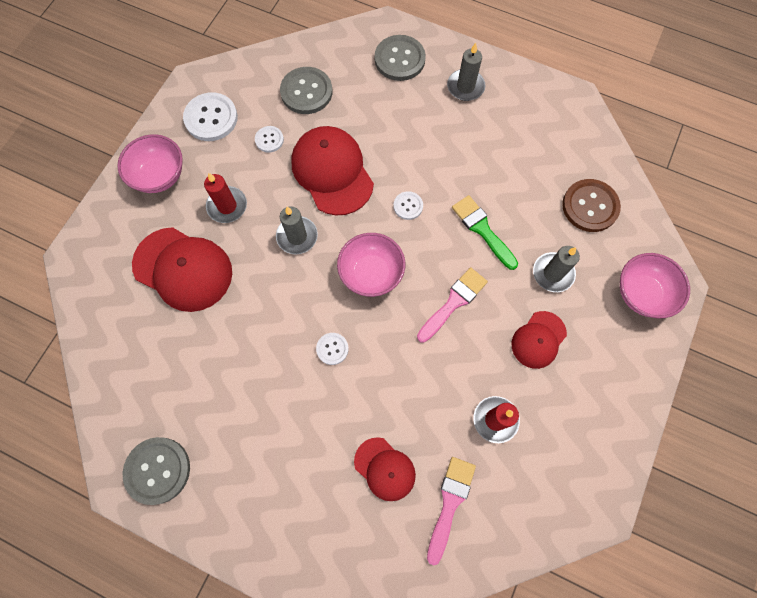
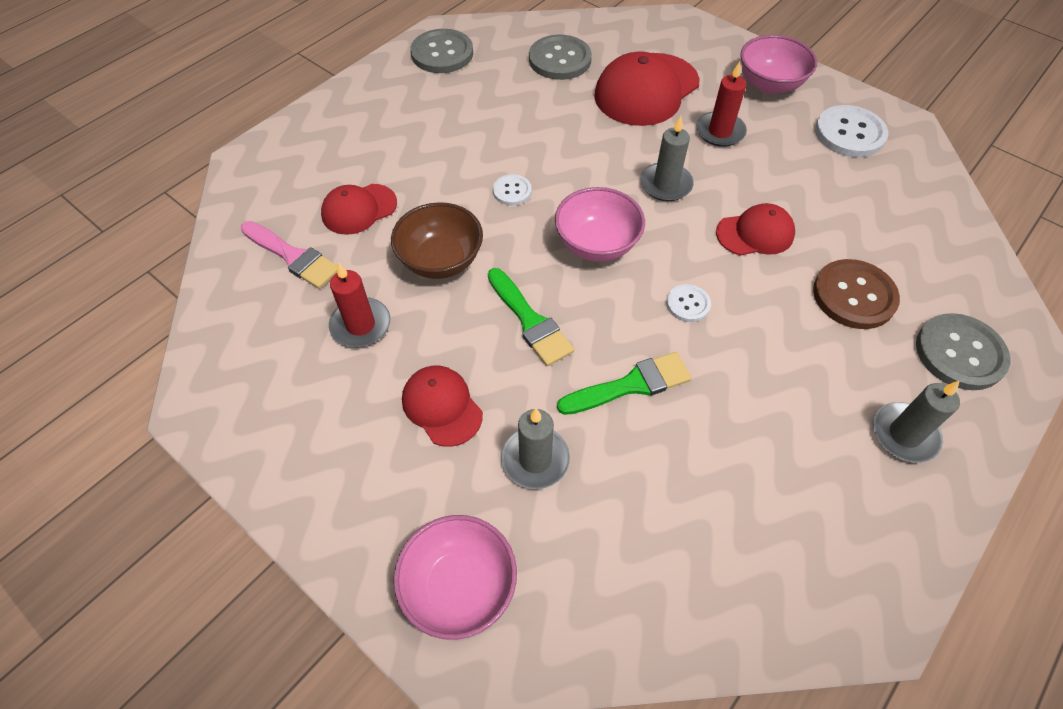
camera: 105 degrees right, 15 degrees down
white button [255,126,284,153] -> none
grey button [280,67,332,114] -> grey button moved to [529,35,592,80]
red cap [291,126,374,215] -> red cap [716,203,795,256], size x0.58
pink brush [417,267,488,343] -> green brush [488,268,574,366]
brown button [562,179,621,232] -> brown button moved to [813,259,900,329]
none -> brown bowl [391,202,483,279]

